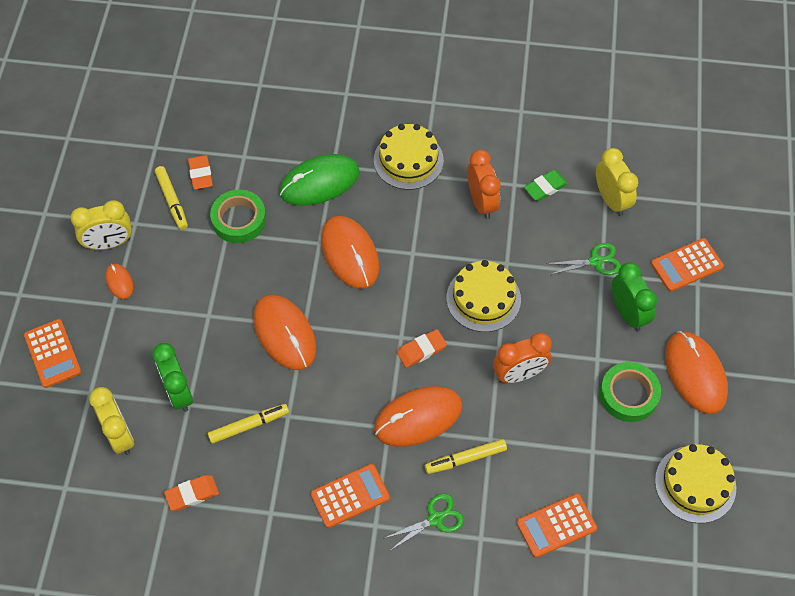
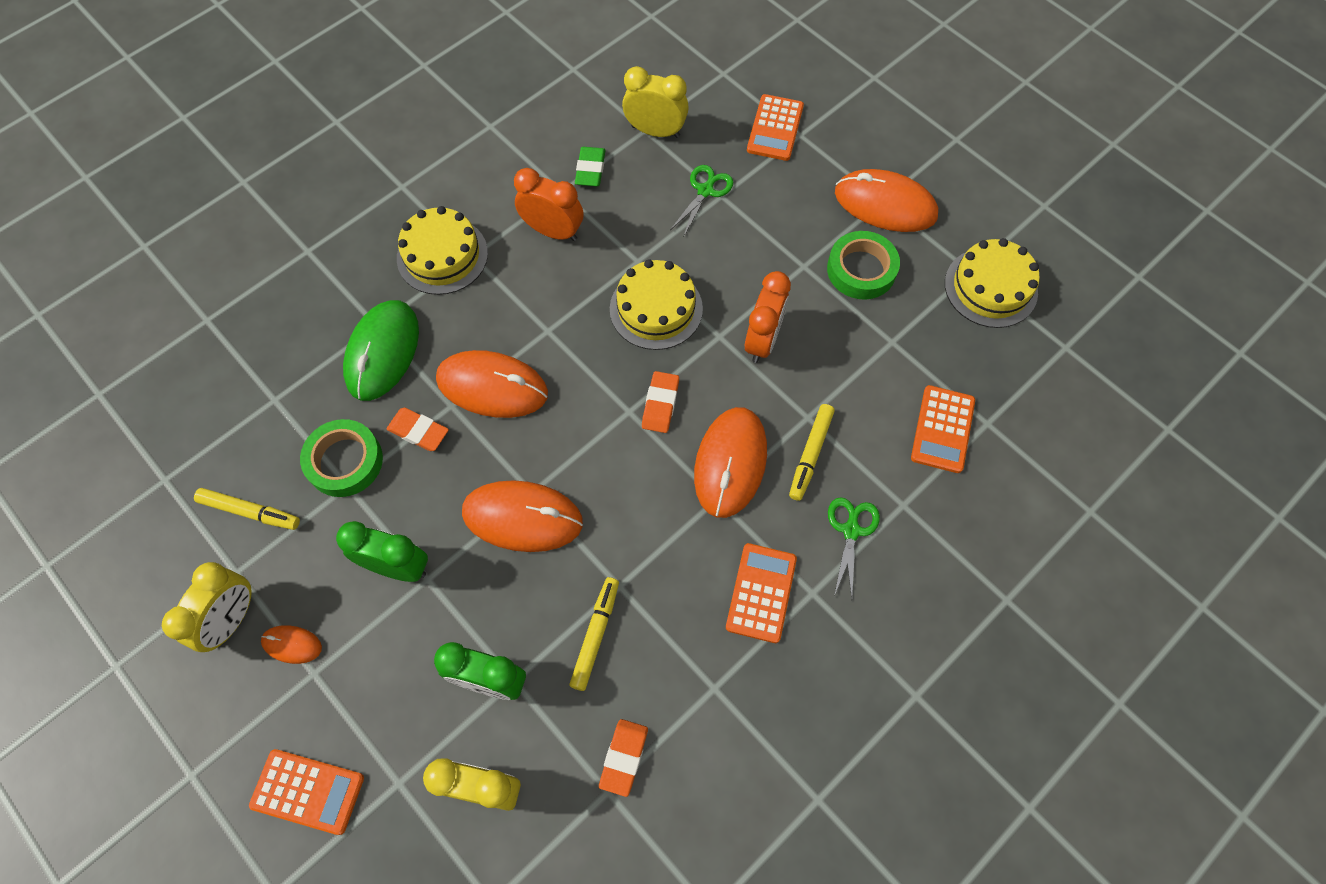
camera: 50 degrees left, 5 degrees up
orange eraser [188,155,213,190] -> orange eraser moved to [387,408,449,451]
green clock [612,262,657,331] -> green clock moved to [336,521,428,582]

